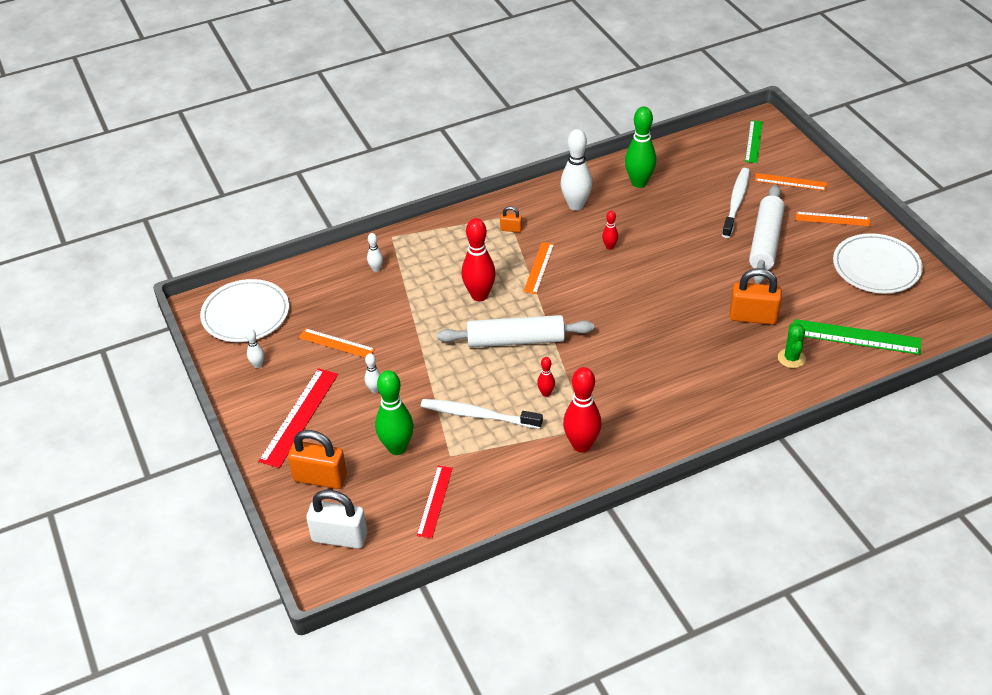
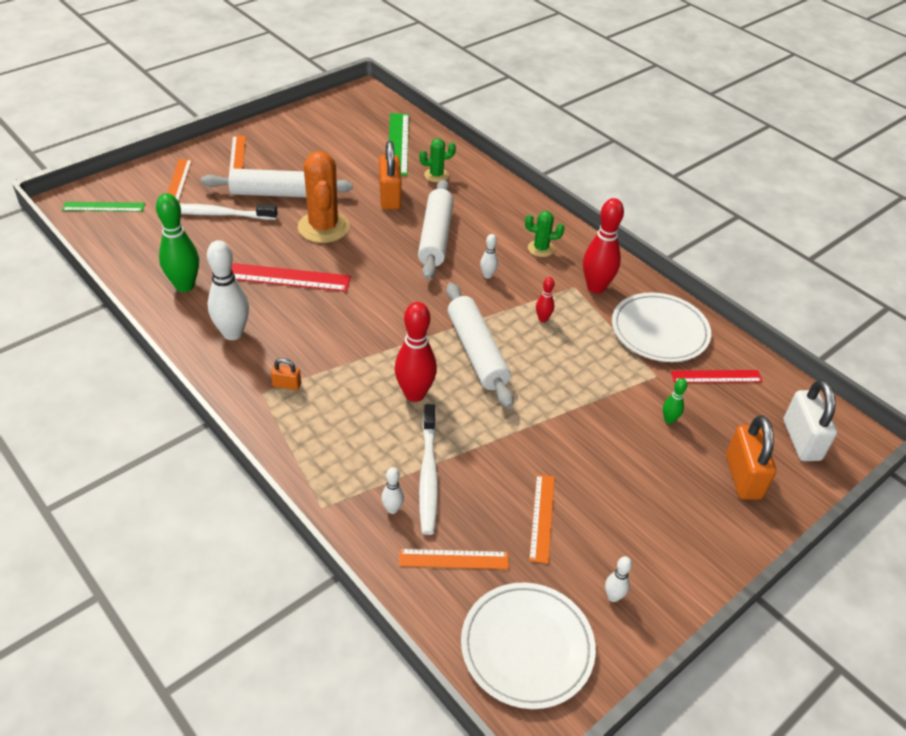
camera: 110 degrees left, 0 degrees up
red ruler [259,368,338,468] -> red ruler moved to [231,263,351,292]
white bowling pin [365,353,380,393] -> white bowling pin moved to [480,234,498,279]
green bowling pin [375,370,414,455] -> green bowling pin [663,378,687,424], size x0.49
white toothbrush [421,399,543,429] -> white toothbrush moved to [419,404,438,535]
orange padlock [500,206,522,232] -> orange padlock turned 75 degrees counterclockwise [271,358,301,390]
orange ruler [523,242,554,294] -> orange ruler moved to [399,549,509,569]
red bowling pin [602,211,618,250] -> none
white plate [833,233,923,293] -> white plate moved to [612,292,711,362]
none -> orange cactus [298,151,350,243]
none -> white rolling pin [418,179,454,280]
none -> green cactus [525,211,564,257]

